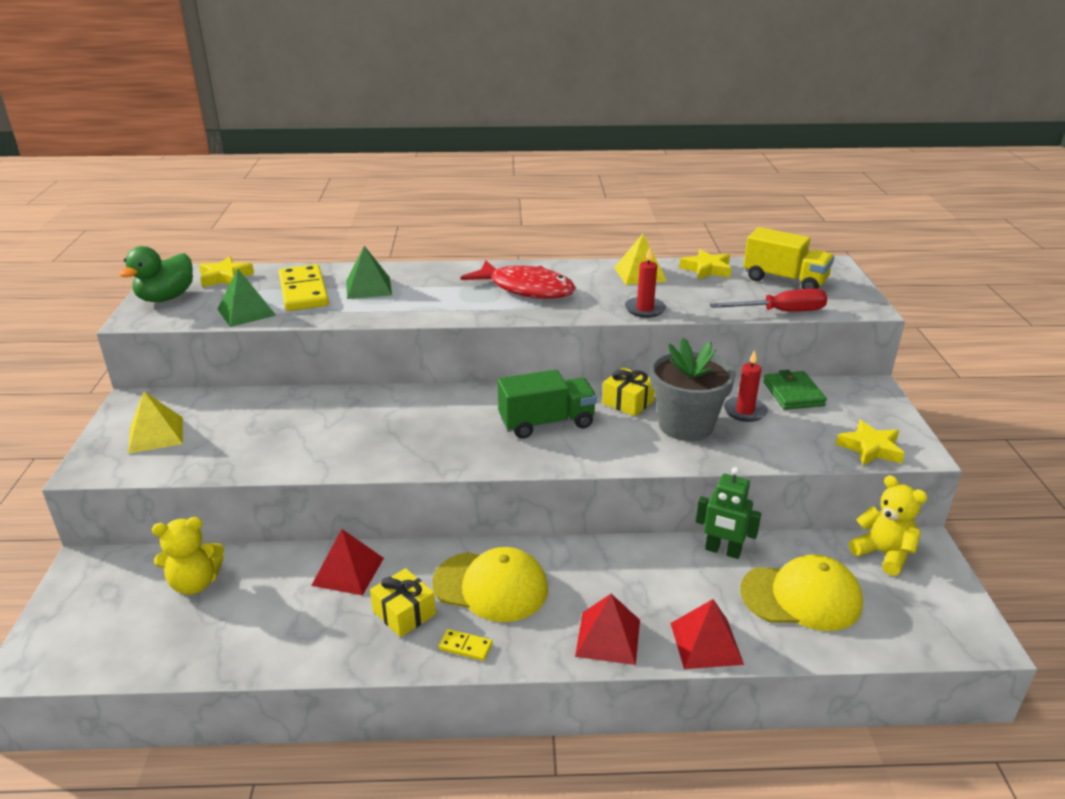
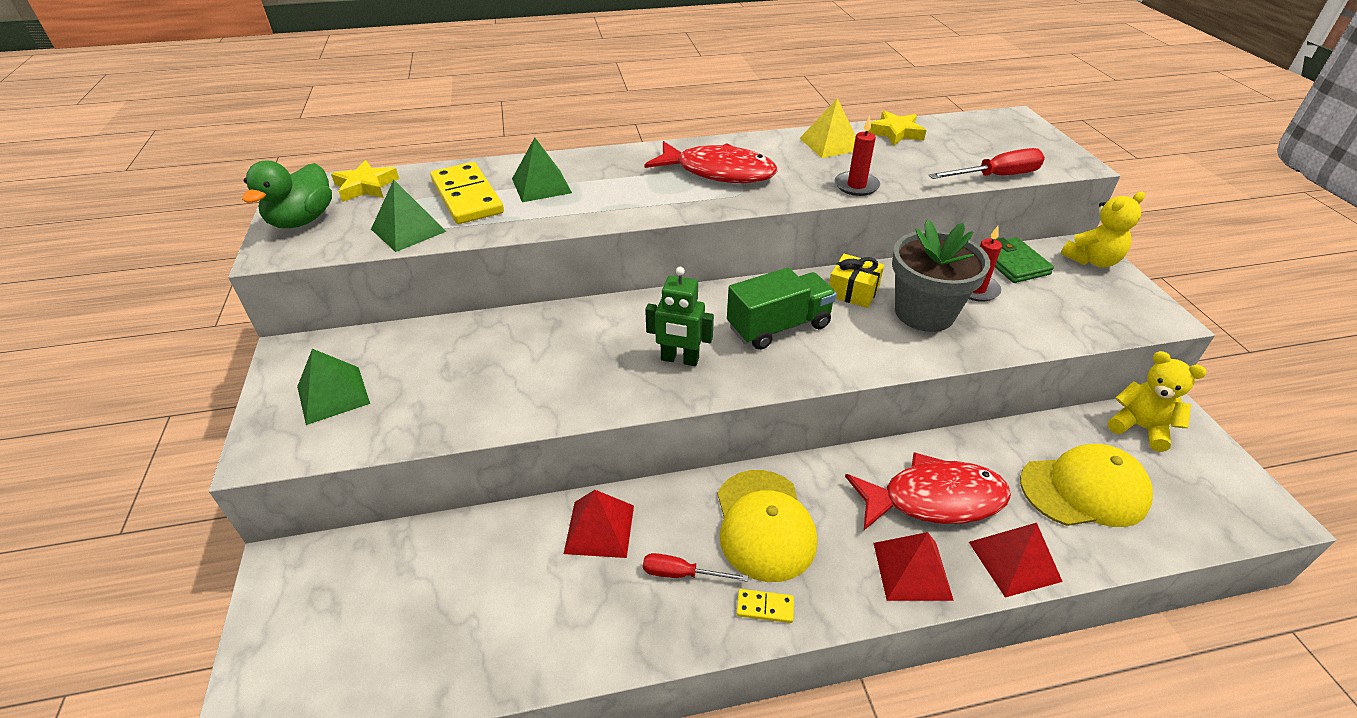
camera: 10 degrees left, 10 degrees up
yellow pyramid [128,391,183,454] -> green pyramid [297,349,370,425]
yellow teddy bear [152,517,224,595] -> yellow teddy bear moved to [1061,191,1145,268]
yellow gift [370,568,436,637] -> red screwdriver [643,553,748,582]
yellow cap [432,547,548,622] -> yellow cap turned 75 degrees clockwise [718,470,817,582]
green robot [696,467,761,559] -> green robot moved to [645,267,714,366]
yellow truck [743,227,834,289] -> none
yellow star [836,420,905,466] -> none
none -> red fish [845,452,1011,530]

